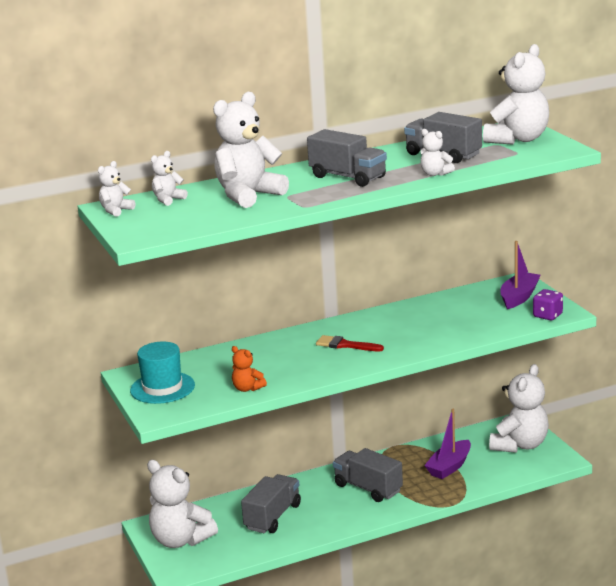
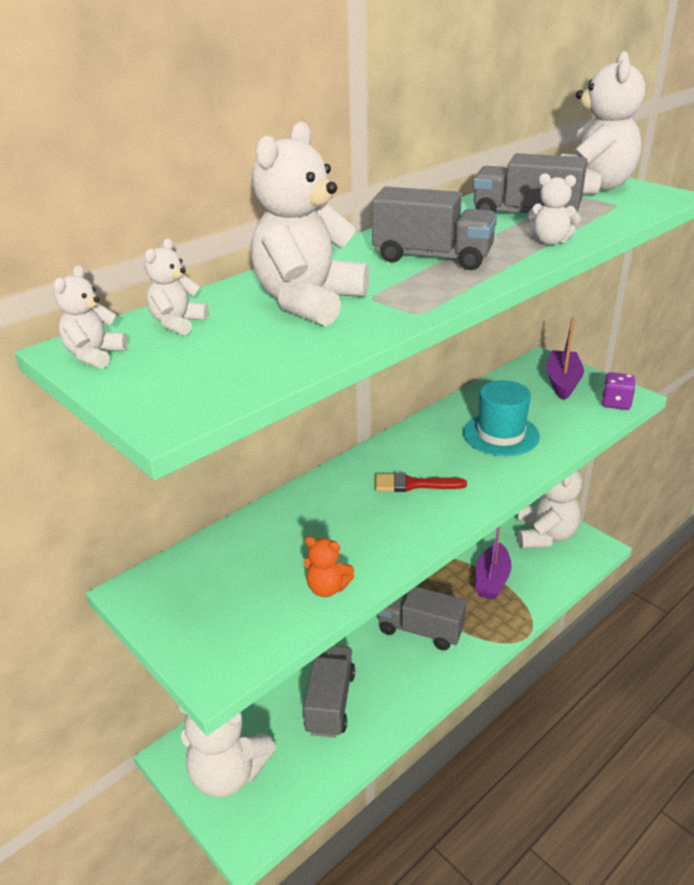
camera: 20 degrees left, 10 degrees up
turquoise hat [130,341,195,404] -> turquoise hat moved to [463,380,540,456]

